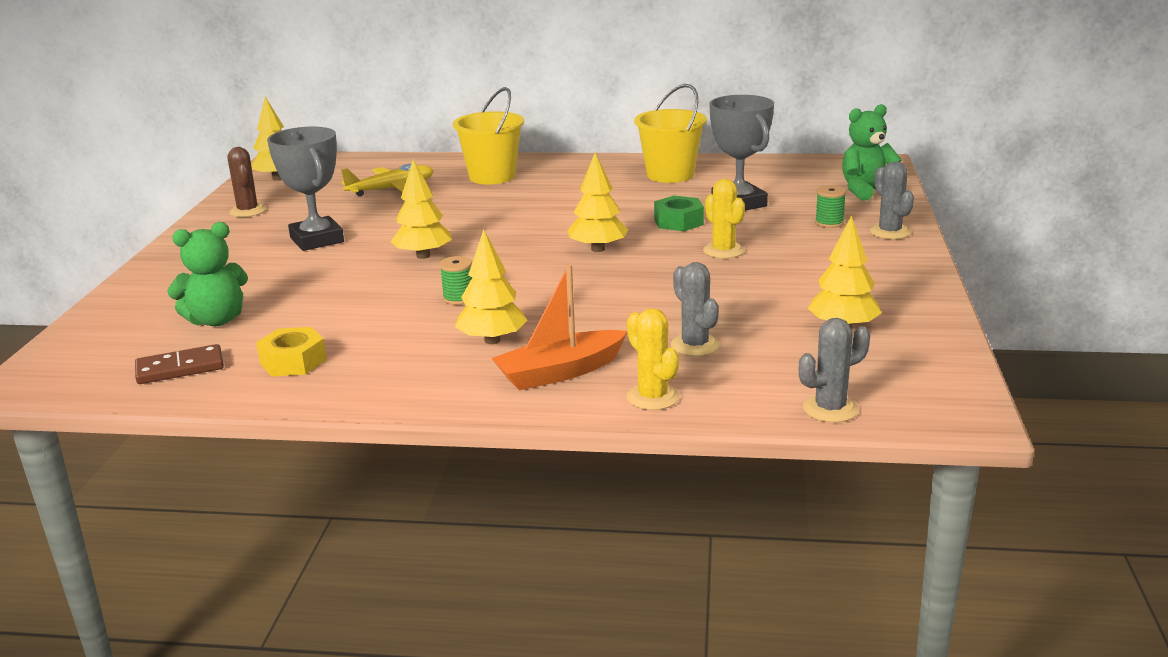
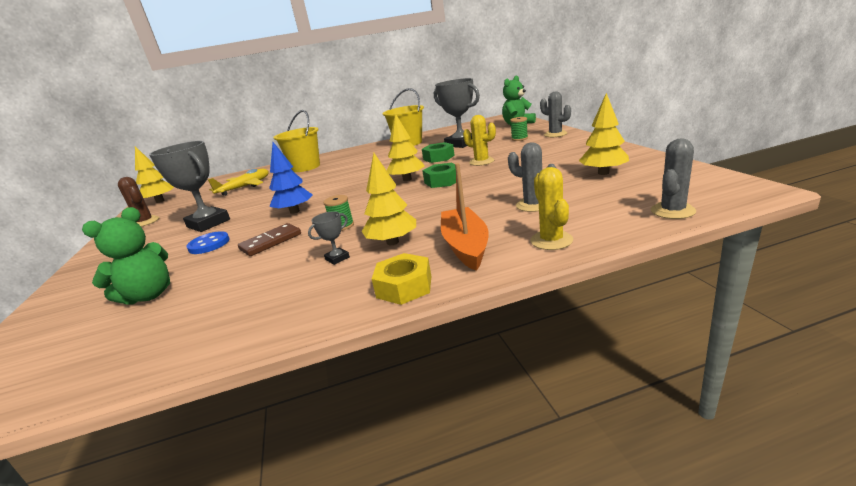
camera: 20 degrees left, 0 degrees up
brown domino [135,344,224,384] -> brown domino moved to [238,223,301,256]
yellow nut [256,327,327,377] -> yellow nut moved to [372,253,431,305]
yellow tree [391,159,452,259] -> blue tree [269,142,313,214]
orange boat [491,264,627,390] -> orange boat turned 135 degrees clockwise [441,163,489,271]
yellow cactus [626,308,679,410] -> yellow cactus turned 45 degrees clockwise [530,167,573,250]
none -> blue button [186,231,230,254]
none -> grey trophy [308,211,350,265]
none -> green nut [422,163,456,188]

